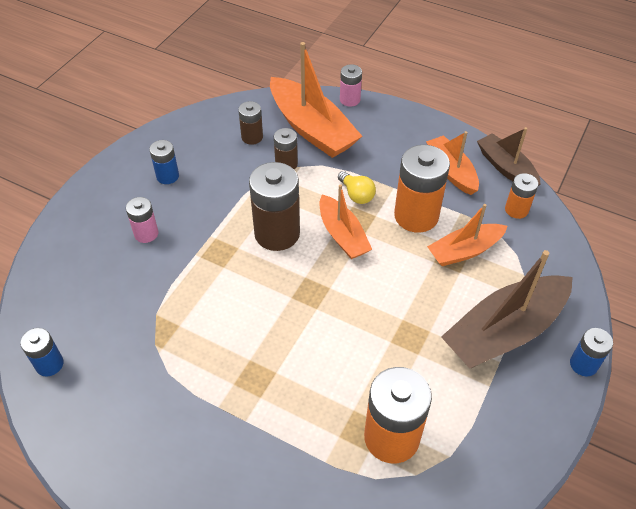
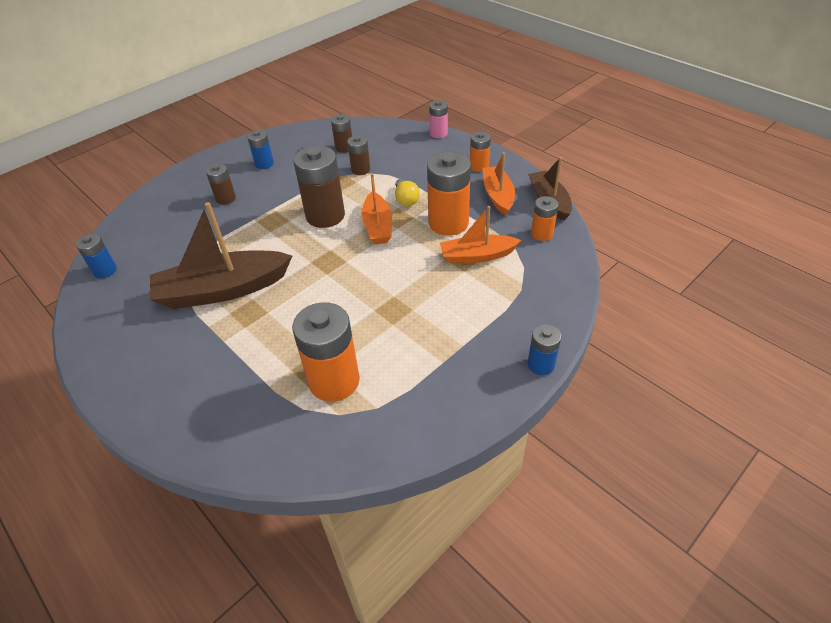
camera: 20 degrees right, 5 degrees down
pink battery [126,197,159,243] -> brown battery [206,164,236,205]
orange boat [270,42,362,158] -> none
brown boat [441,250,573,369] -> brown boat moved to [150,202,292,309]
none -> orange battery [470,132,491,172]

